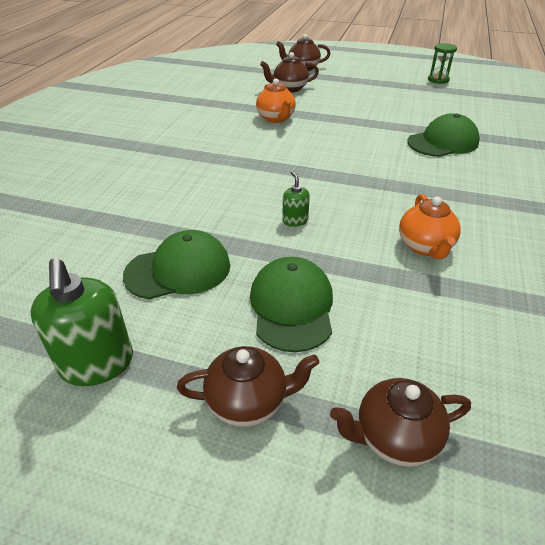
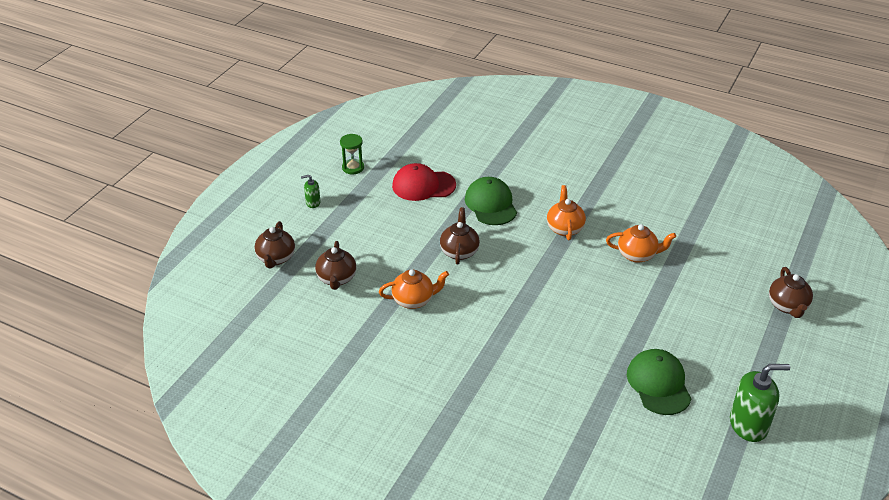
camera: 80 degrees left, 0 degrees up
brown teapot [177,346,320,427] -> brown teapot moved to [440,207,480,265]
green cap [250,257,333,352] -> none
green soap dispenser [282,171,310,227] -> green soap dispenser moved to [301,175,321,208]
none -> red cap [392,163,456,201]
none -> orange teapot [547,185,586,240]

